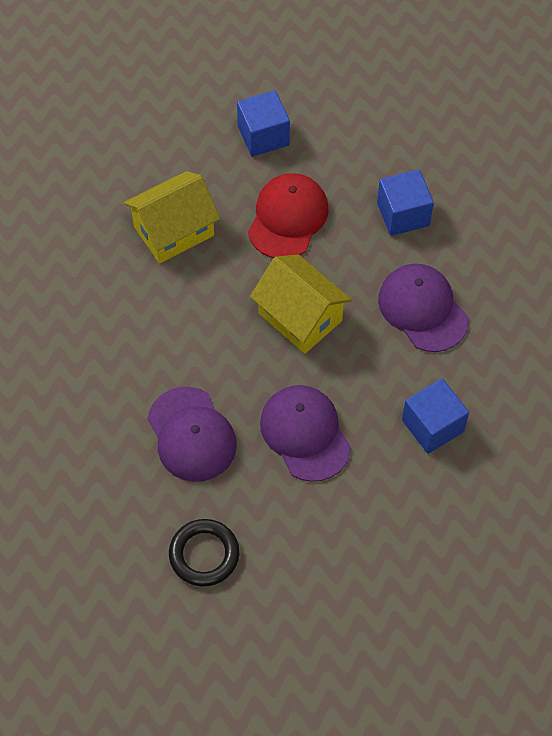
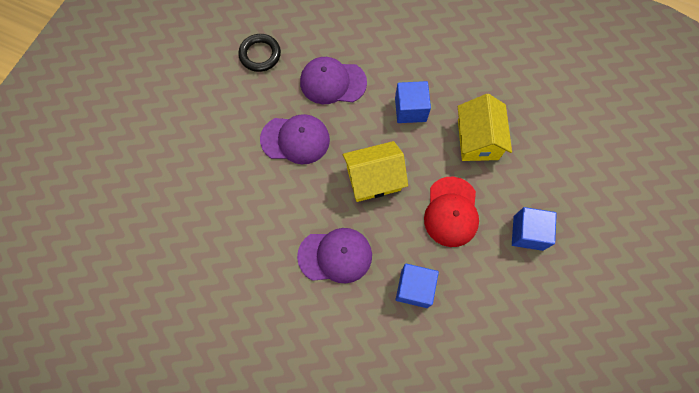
camera: 120 degrees right, 10 degrees up
red cap [248,173,329,258] -> red cap turned 45 degrees clockwise [424,177,479,247]
blue cube [402,378,469,454] -> blue cube moved to [395,81,431,123]

